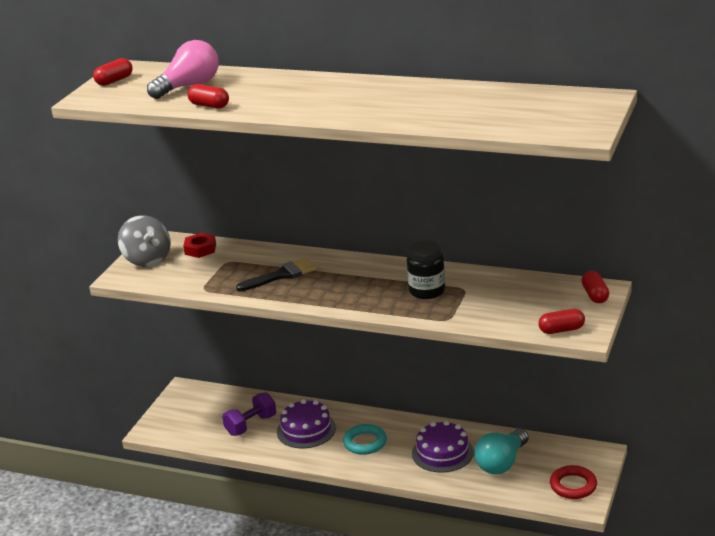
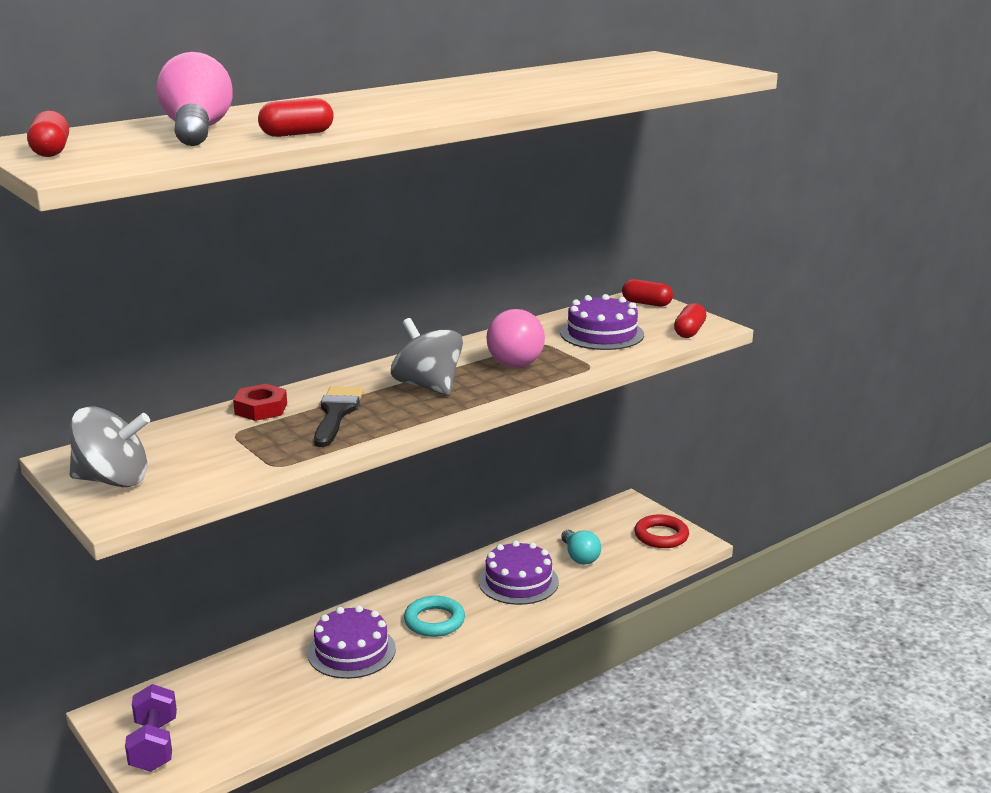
camera: 60 degrees left, 5 degrees down
red nut [183,233,216,258] -> red nut moved to [233,384,287,421]
purple dumbbell [222,392,276,436] -> purple dumbbell moved to [125,684,177,772]
black jar [407,240,445,299] -> pink light bulb [486,309,545,368]
turquoise light bulb [474,429,529,474] -> turquoise light bulb [561,530,601,565], size x0.66
none -> grey spinning top [391,318,463,396]
none -> purple cake [560,294,644,350]

